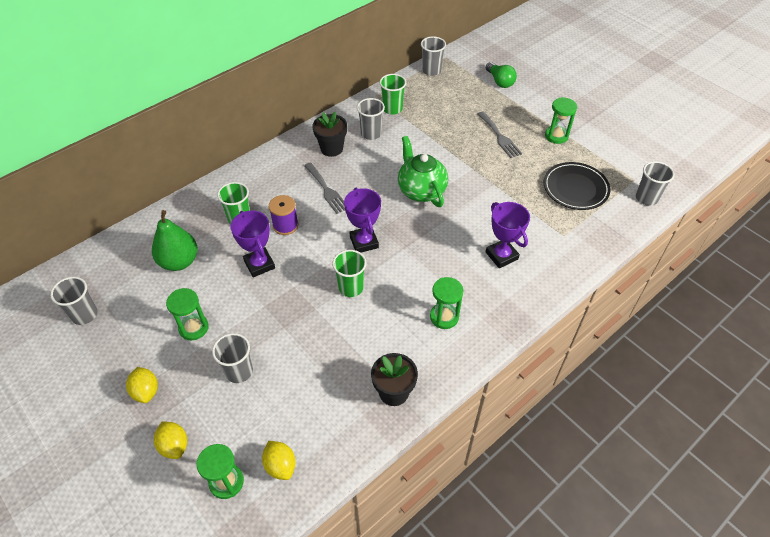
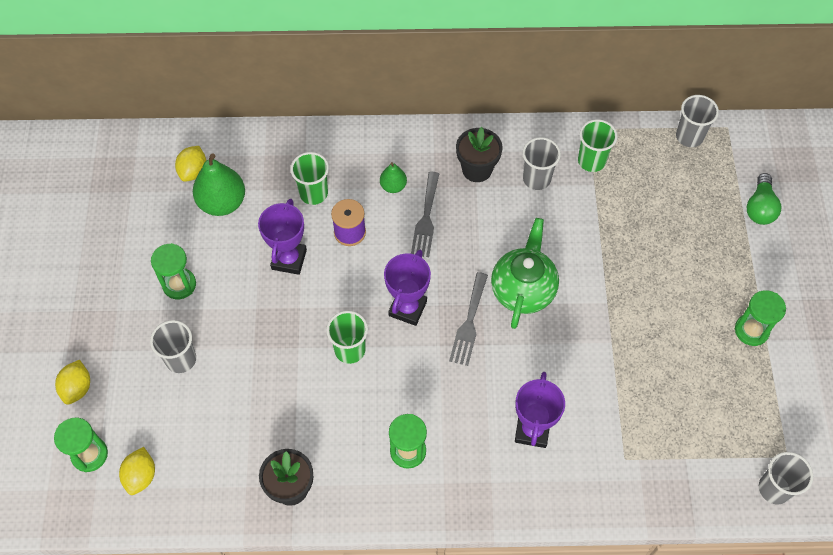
camera: 40 degrees right, 10 degrees up
grey cup [50,277,98,325] -> none
yellow lemon [126,367,158,403] -> yellow lemon moved to [175,146,206,182]
grey fork [478,112,522,158] -> grey fork moved to [449,272,488,366]
black plate [543,162,610,210] -> none
none -> green pear [380,162,407,193]

